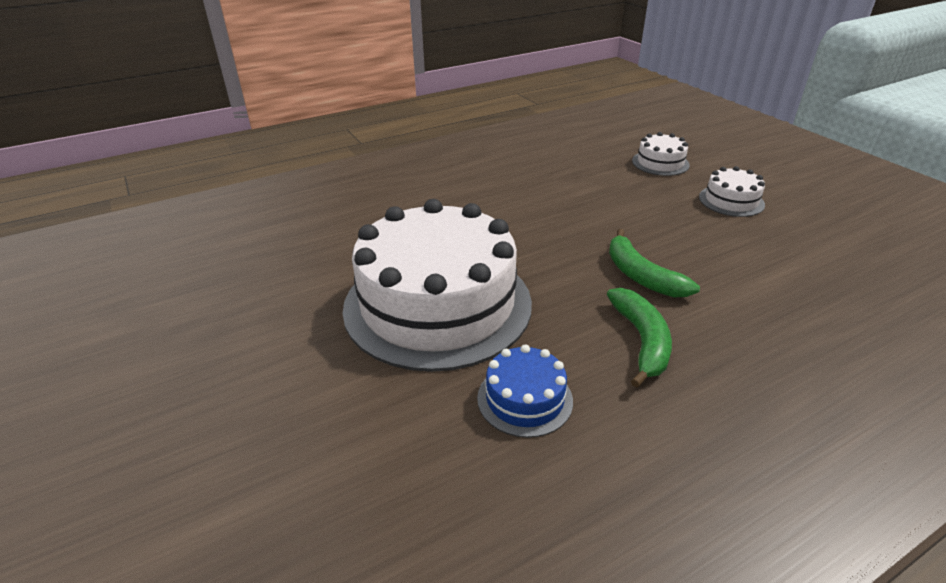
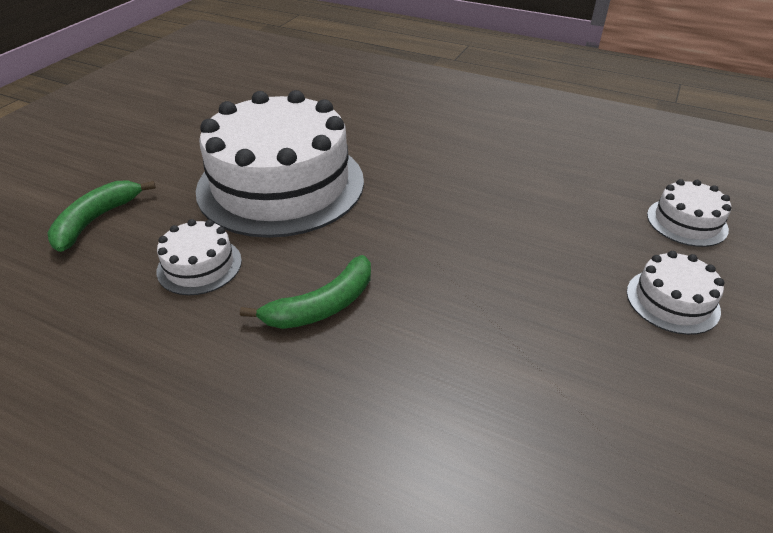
camera: 55 degrees right, 5 degrees up
blue cake [477,345,573,438] -> white cake [156,219,242,295]
green banana [609,229,700,297] -> green banana moved to [47,181,156,252]

